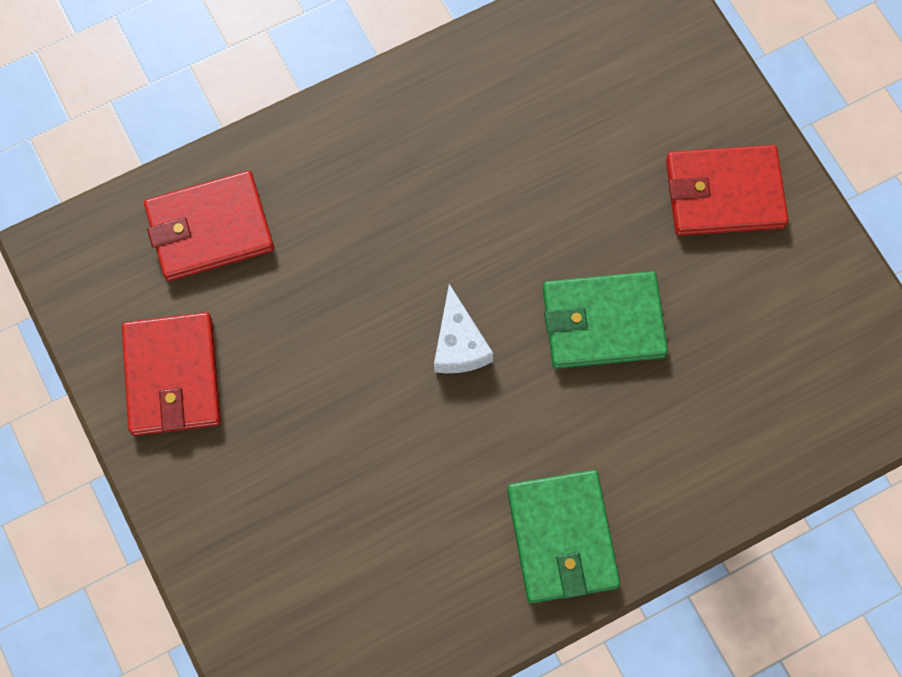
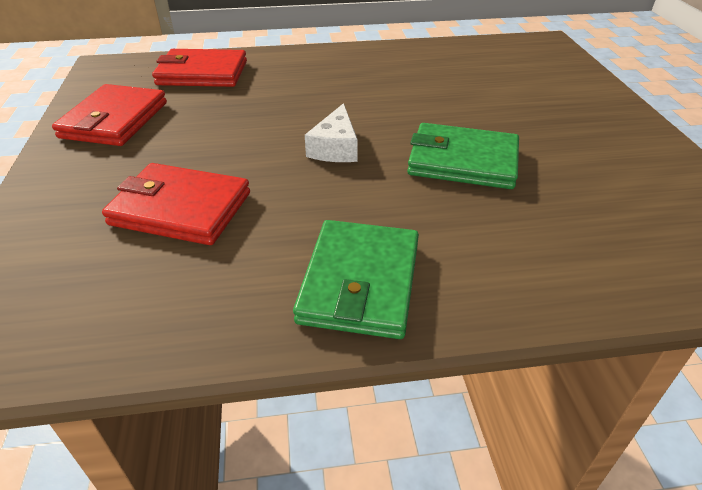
camera: 20 degrees right, 30 degrees down
red wallet [666,145,789,236] -> red wallet moved to [102,163,250,245]

